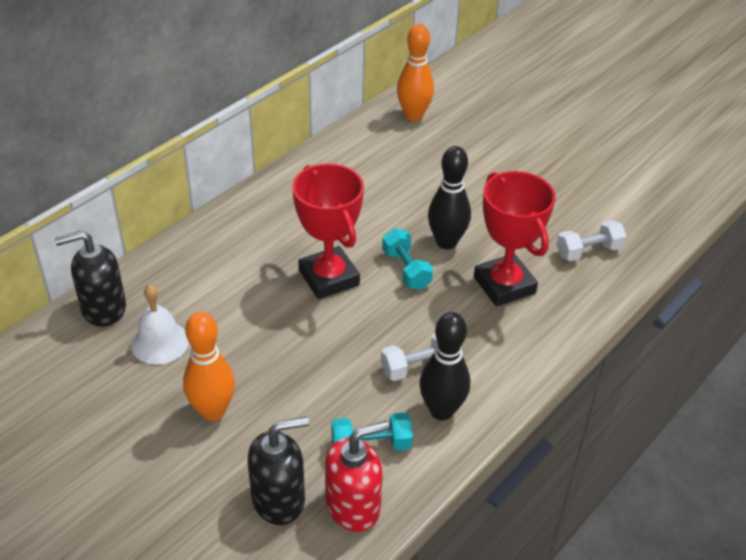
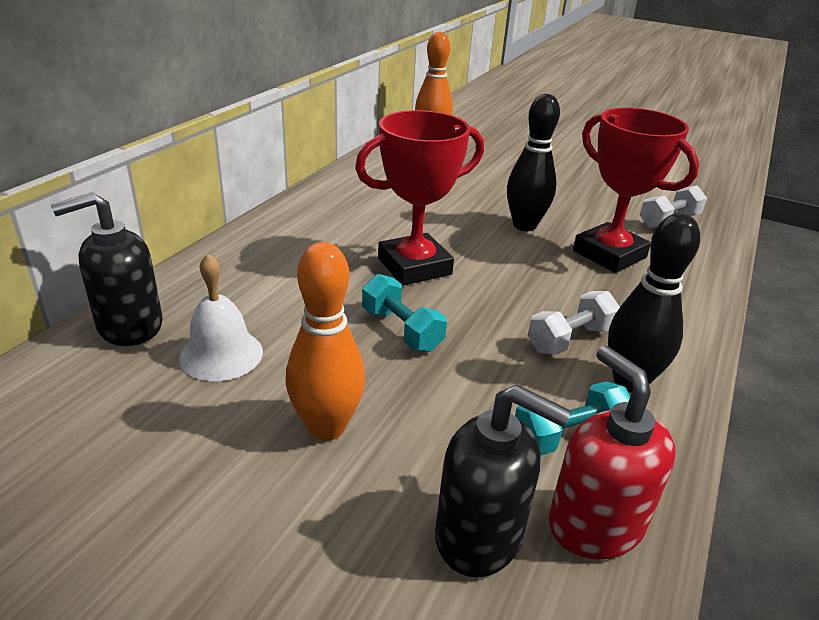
camera: 15 degrees left, 10 degrees down
black soap dispenser [248,416,309,525] -> black soap dispenser turned 60 degrees clockwise [435,385,571,577]
red trophy [292,163,364,299] -> red trophy turned 75 degrees counterclockwise [355,110,484,286]
red soap dispenser [325,421,389,532] -> red soap dispenser turned 75 degrees counterclockwise [549,346,676,560]
turquoise dumbbell [382,228,433,290] -> turquoise dumbbell moved to [362,274,447,352]

